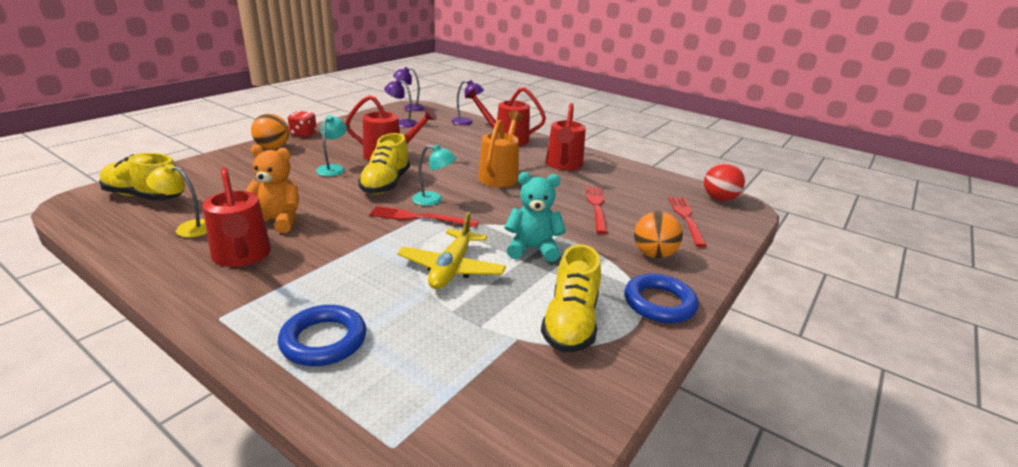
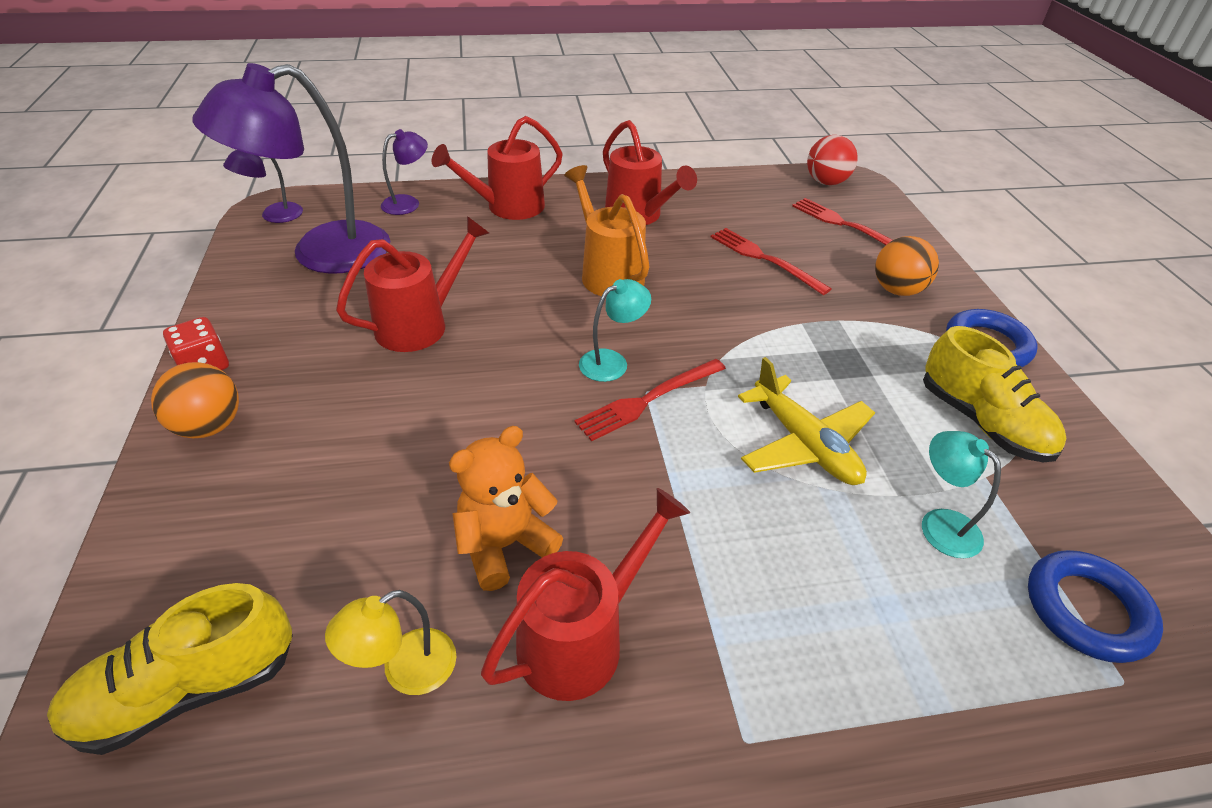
camera: 45 degrees left, 15 degrees up
red watering can [202,167,271,267] -> red watering can turned 60 degrees counterclockwise [481,488,690,701]
blue ring [278,305,366,366] -> blue ring moved to [1028,550,1163,663]
turquoise lamp [316,115,347,176] -> turquoise lamp moved to [922,431,1001,558]
yellow shoe [358,133,410,194] -> none
purple lamp [384,79,418,128] -> purple lamp [193,63,390,274], size x2.25
turquoise teddy bear [505,172,566,262] -> none

